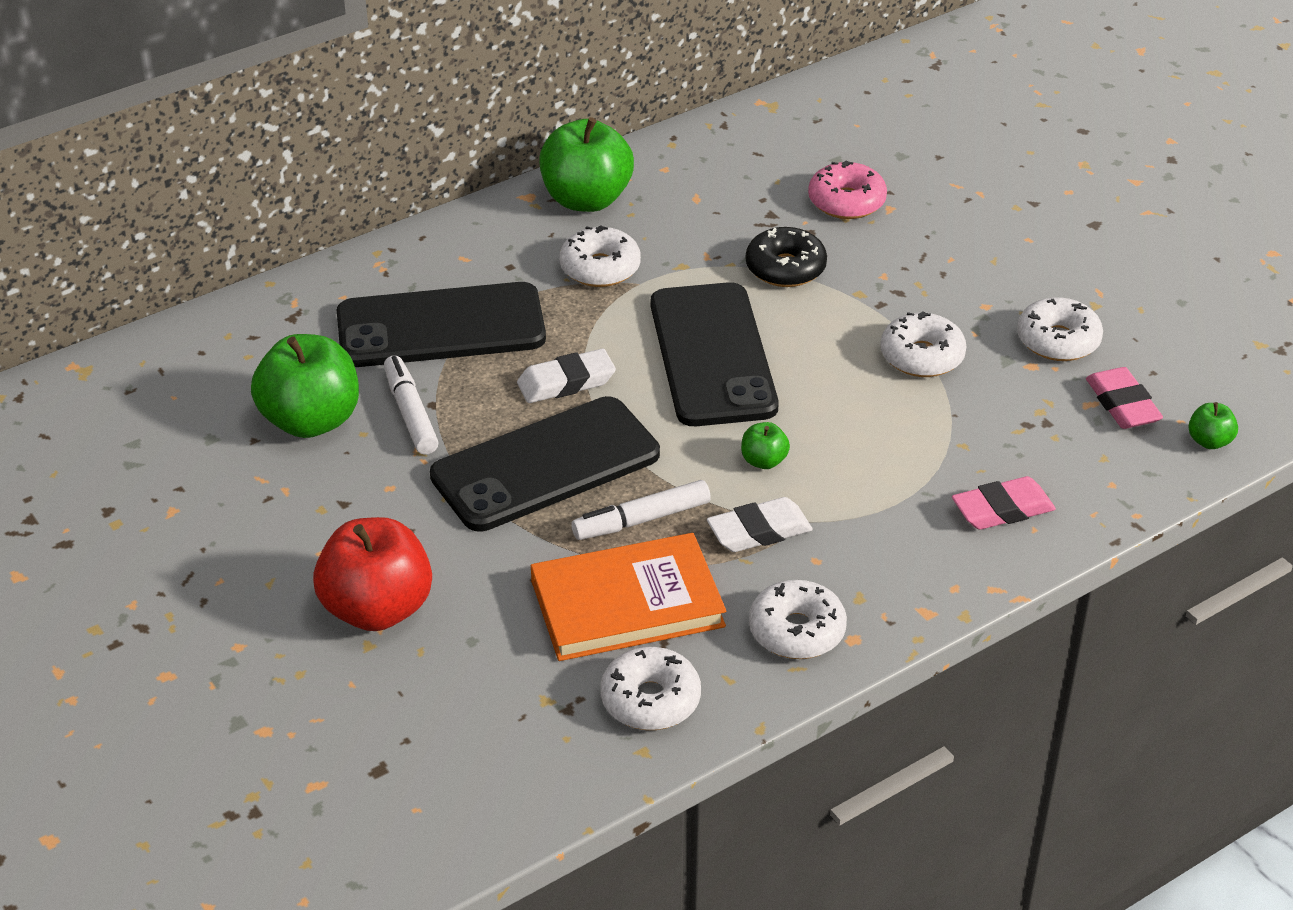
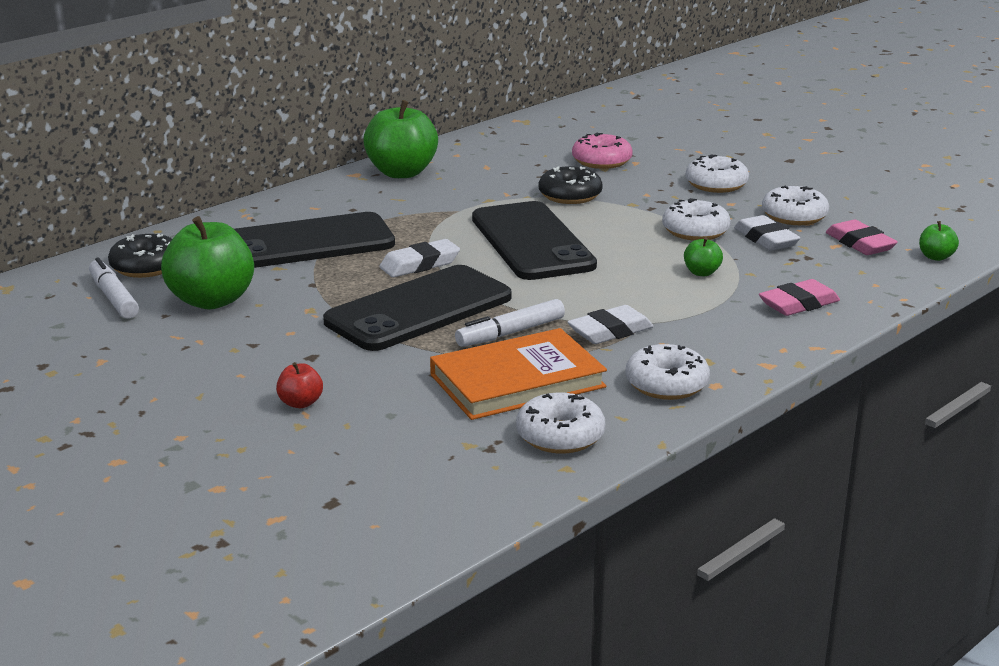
camera: 10 degrees left, 15 degrees down
red apple [313,517,432,631] -> red apple [276,362,323,408], size x0.45
white marker [384,355,439,455] -> white marker moved to [89,257,139,319]
white donut [560,225,641,287] -> white donut moved to [686,154,749,193]
green apple [741,422,790,469] -> green apple moved to [684,237,723,276]
none -> black donut [108,234,172,278]
none -> white eraser [734,215,801,251]

